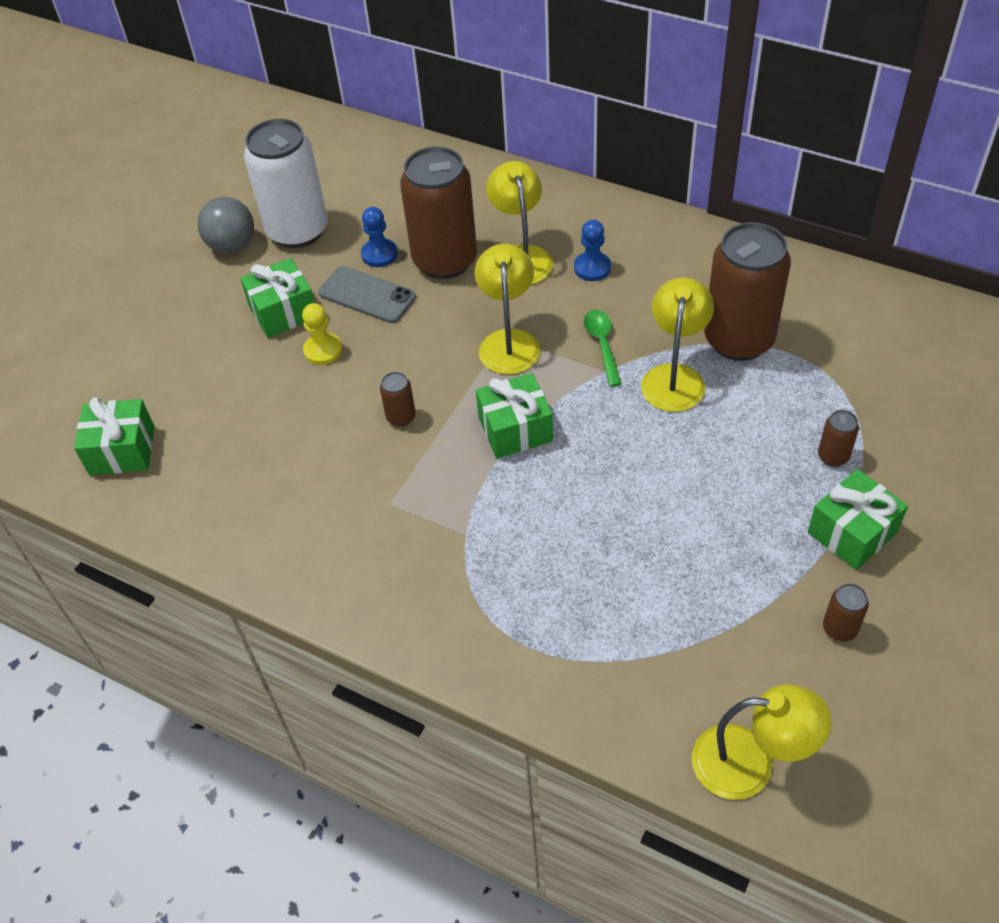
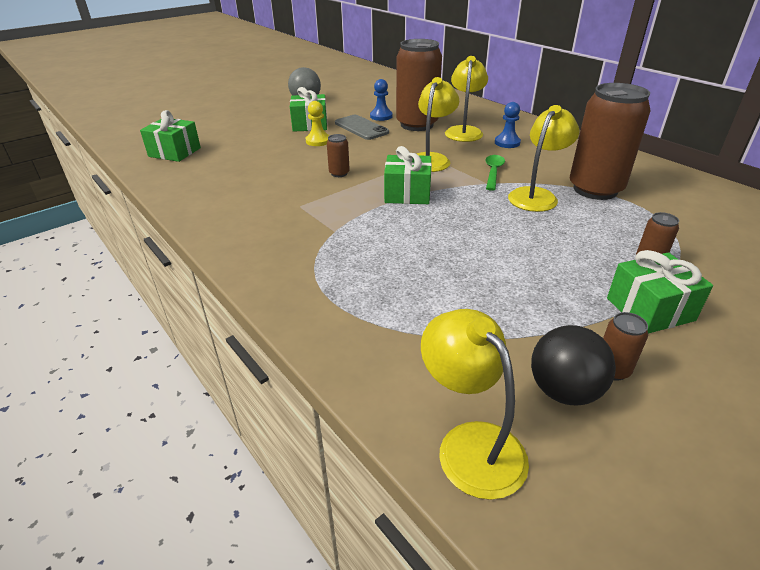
camera: 20 degrees right, 15 degrees down
white can [244,119,328,248] -> none
yellow lamp [692,685,831,800] -> yellow lamp turned 150 degrees counterclockwise [421,309,529,500]
none -> black ball [531,325,616,405]

